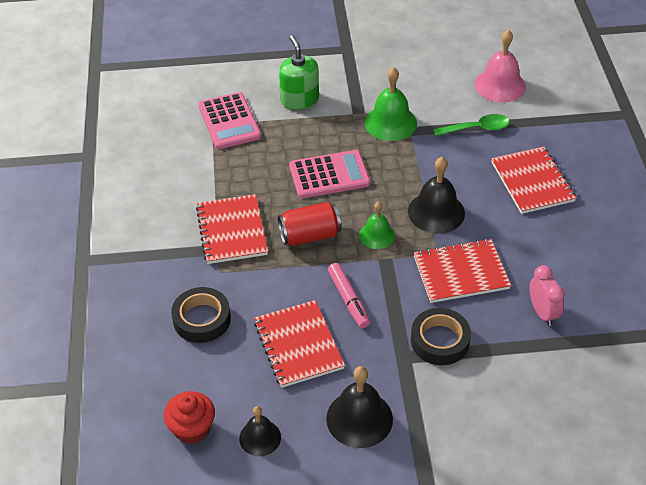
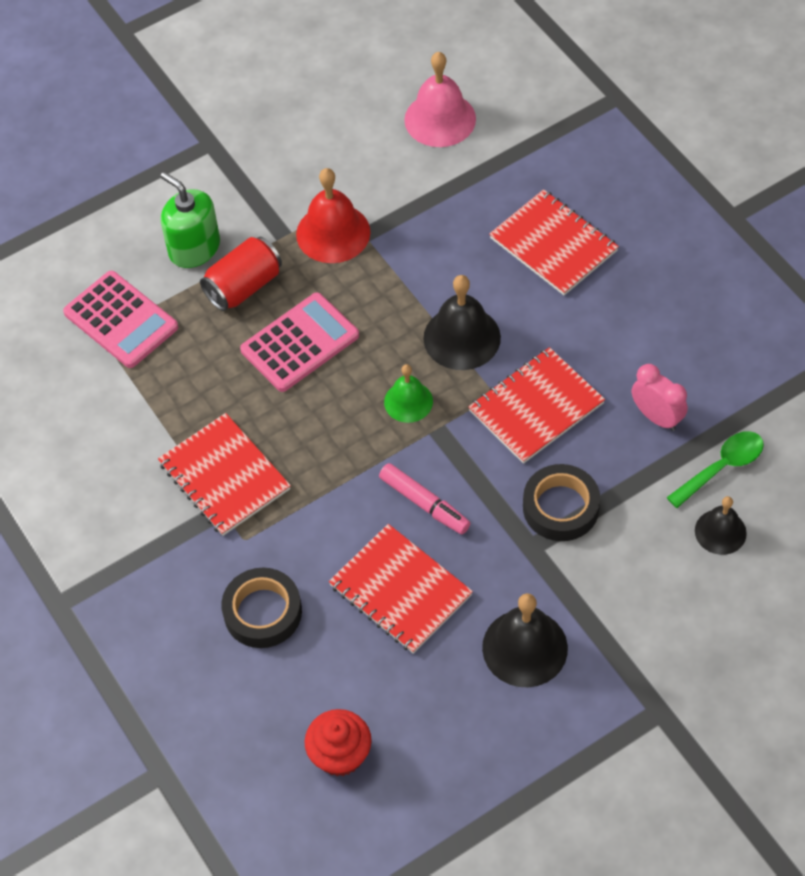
camera: 25 degrees left, 10 degrees up
black bell [239,406,281,456] -> black bell moved to [695,496,747,555]
red can [278,202,341,246] -> red can moved to [200,237,282,311]
green bell [365,67,417,141] -> red bell [296,168,370,263]
green spoon [433,114,510,136] -> green spoon moved to [666,431,764,508]

